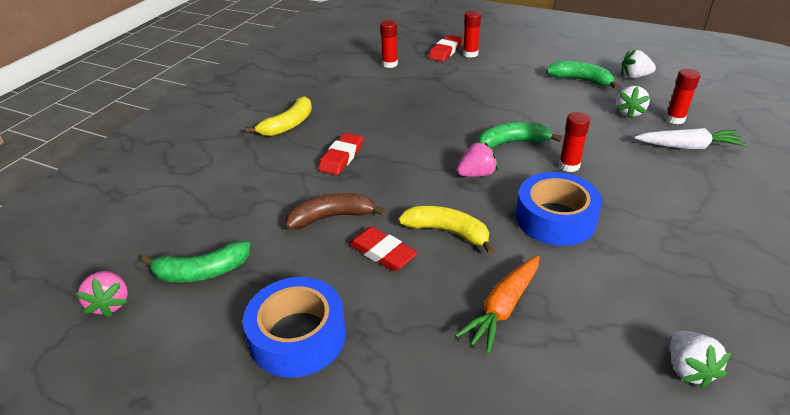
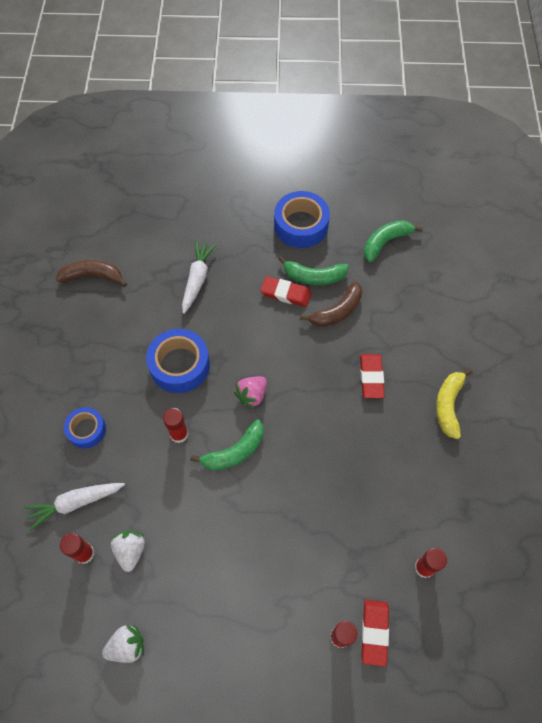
camera: 155 degrees right, 25 degrees up
pink strawberry [76,271,128,318] -> none
yellow banana [398,206,494,254] -> none
orange carrot [455,256,540,354] -> white carrot [182,240,217,314]
green banana [546,61,619,89] -> green banana moved to [278,256,349,285]
white strawberry [671,331,731,389] -> brown banana [56,260,127,287]
none -> blue tape [64,407,106,449]

